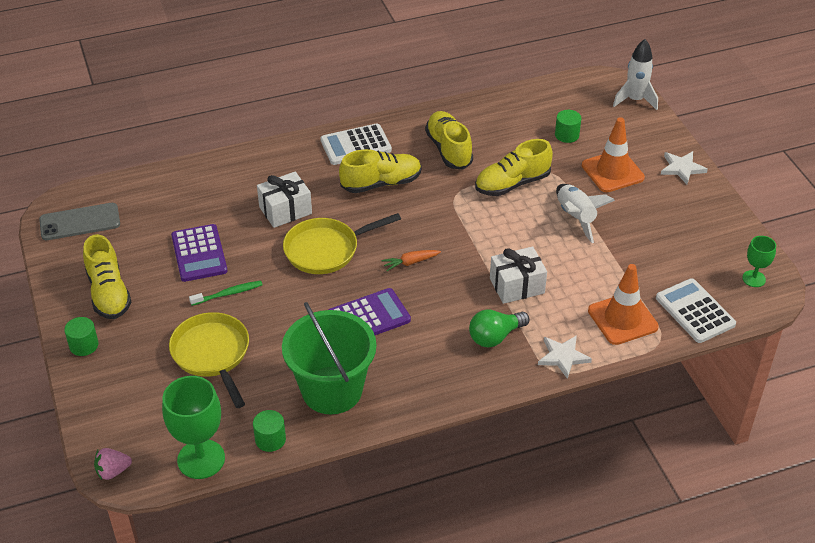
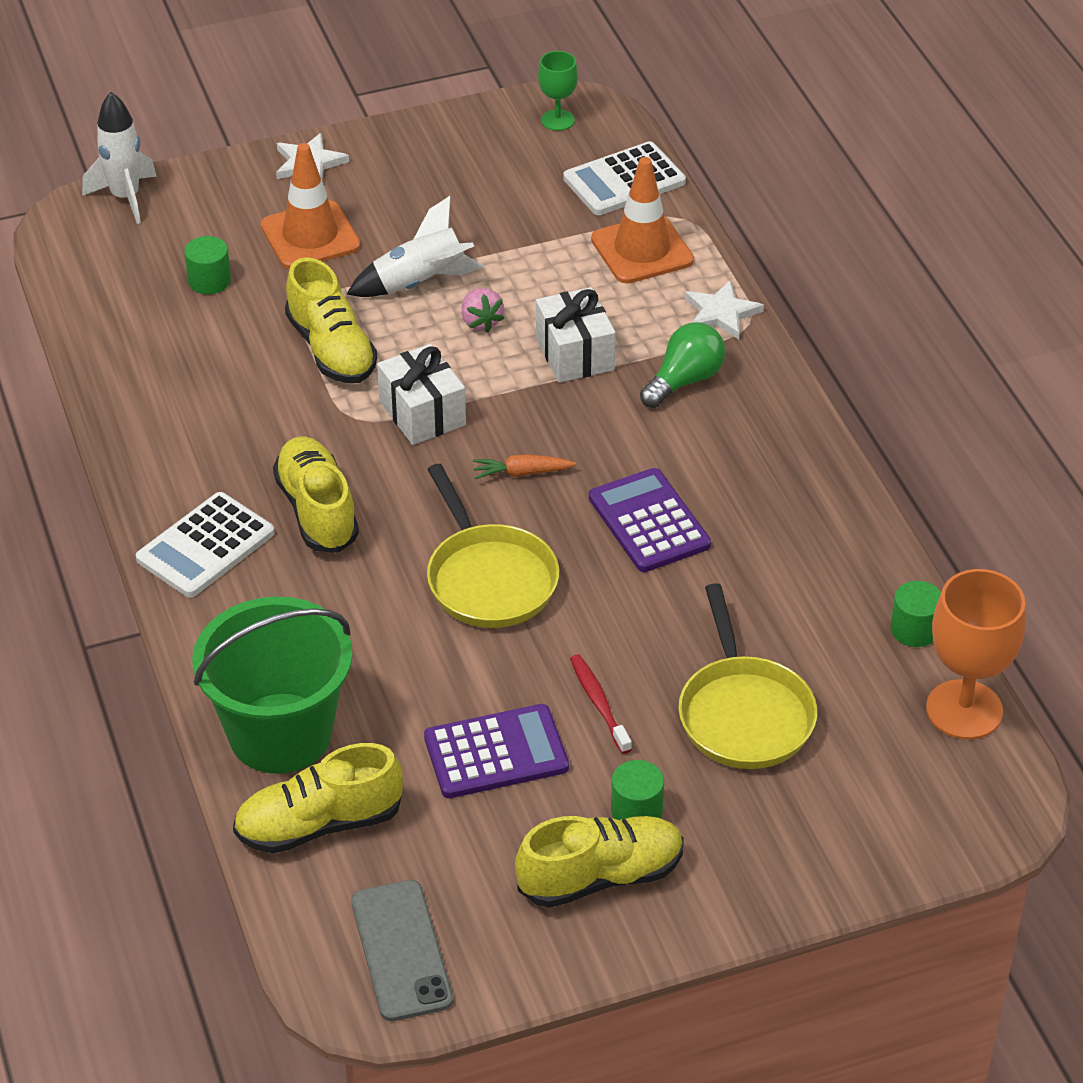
camera: 90 degrees left, 0 degrees up
green cylinder [64,317,99,356] -> green cylinder moved to [611,760,664,820]
pink strawberry [94,448,132,480] -> pink strawberry moved to [461,288,505,333]
green goblet [162,376,225,479] -> orange goblet [926,569,1026,739]
yellow pan [169,312,249,408] -> yellow pan turned 75 degrees counterclockwise [678,583,817,769]
green toothbrush [189,280,263,306] -> red toothbrush [570,654,632,754]
white gift [257,172,312,228] -> white gift moved to [377,344,466,445]
green bucket [282,302,376,414] -> green bucket moved to [192,596,353,774]
white calculator [320,124,392,165] -> white calculator turned 60 degrees clockwise [136,492,275,598]
orange carrot [382,250,441,271] -> orange carrot turned 105 degrees clockwise [473,454,576,479]
yellow shoe [425,111,473,170] -> yellow shoe moved to [233,743,403,853]
green light bulb [469,310,529,347] -> green light bulb turned 105 degrees counterclockwise [640,322,725,408]

